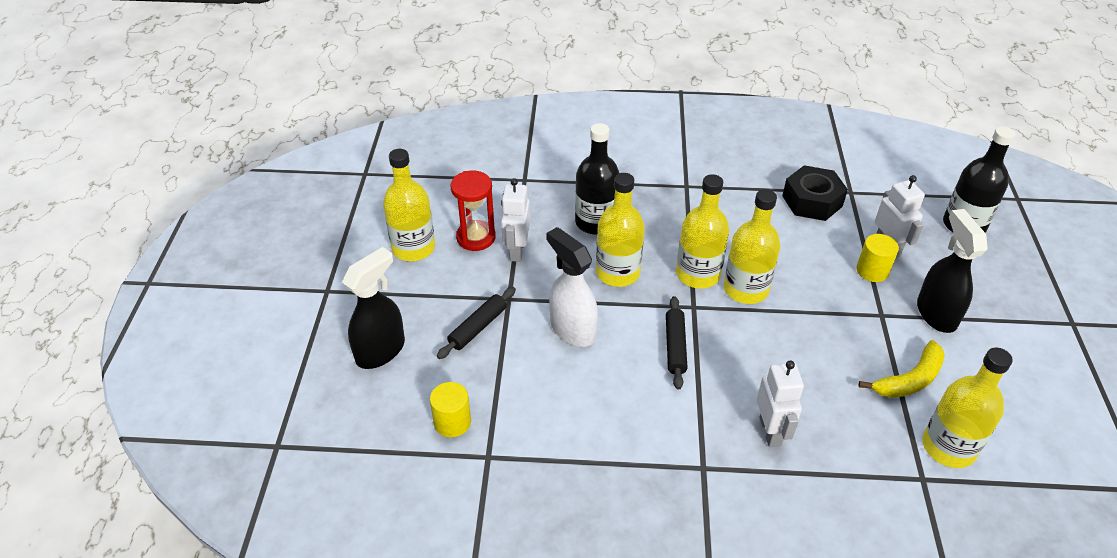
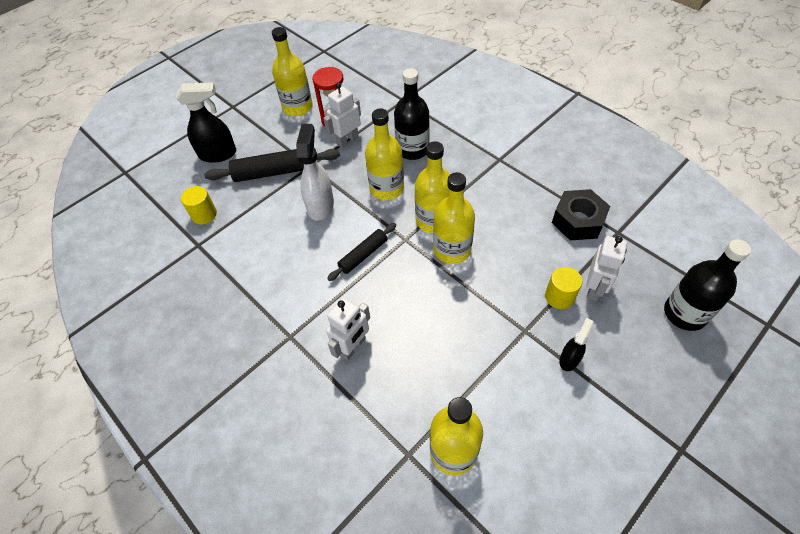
camera: 45 degrees right, 10 degrees up
black rolling pin [437,287,516,359] -> black rolling pin [204,149,340,182], size x1.64
yellow banana [859,340,945,398] -> none
black spray bottle [917,209,988,333] -> black spray bottle [559,318,594,371], size x0.56

